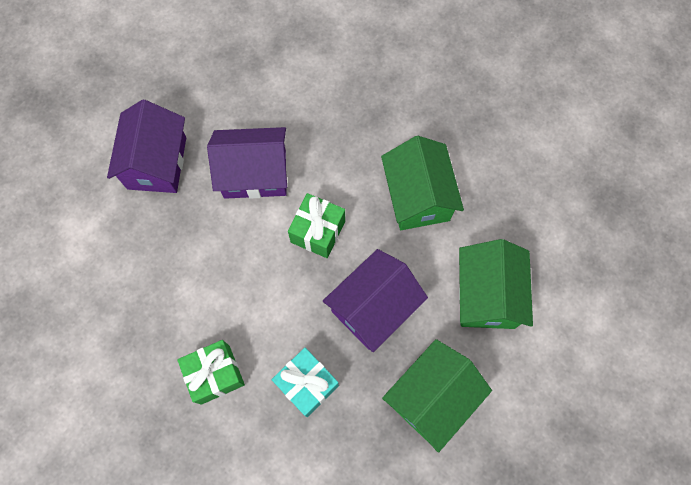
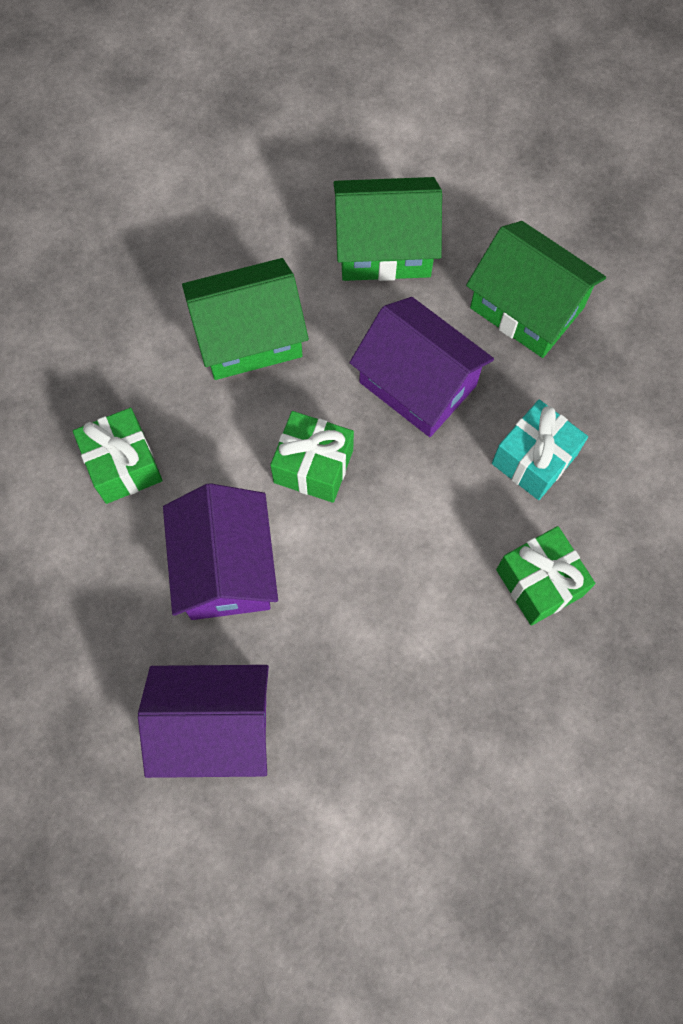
camera: 95 degrees left, 0 degrees up
none -> green gift [73,408,163,504]

